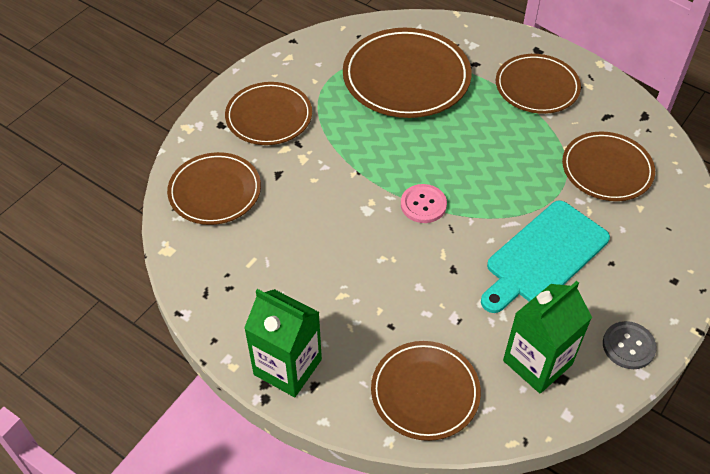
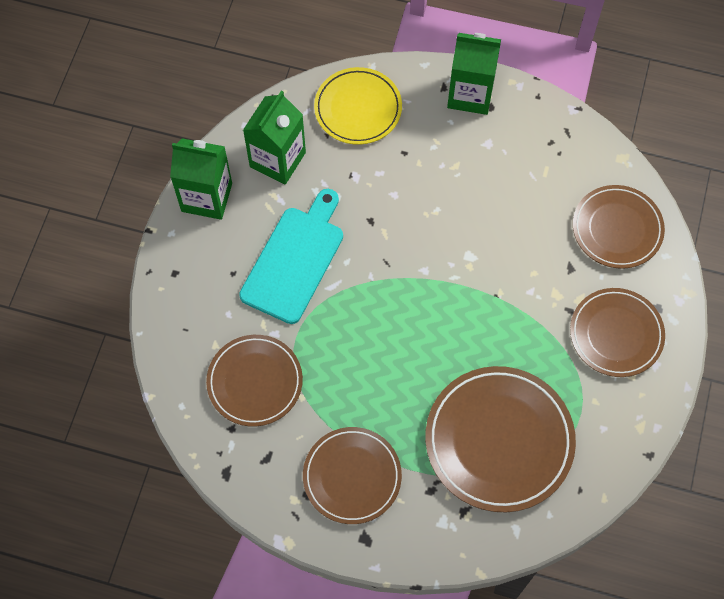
camera: 160 degrees right, 15 degrees up
brown plate [371,341,481,441] -> yellow plate [314,67,402,145]
pink button [401,184,447,223] -> none
grey button [603,321,657,369] -> green carton [170,138,232,220]

